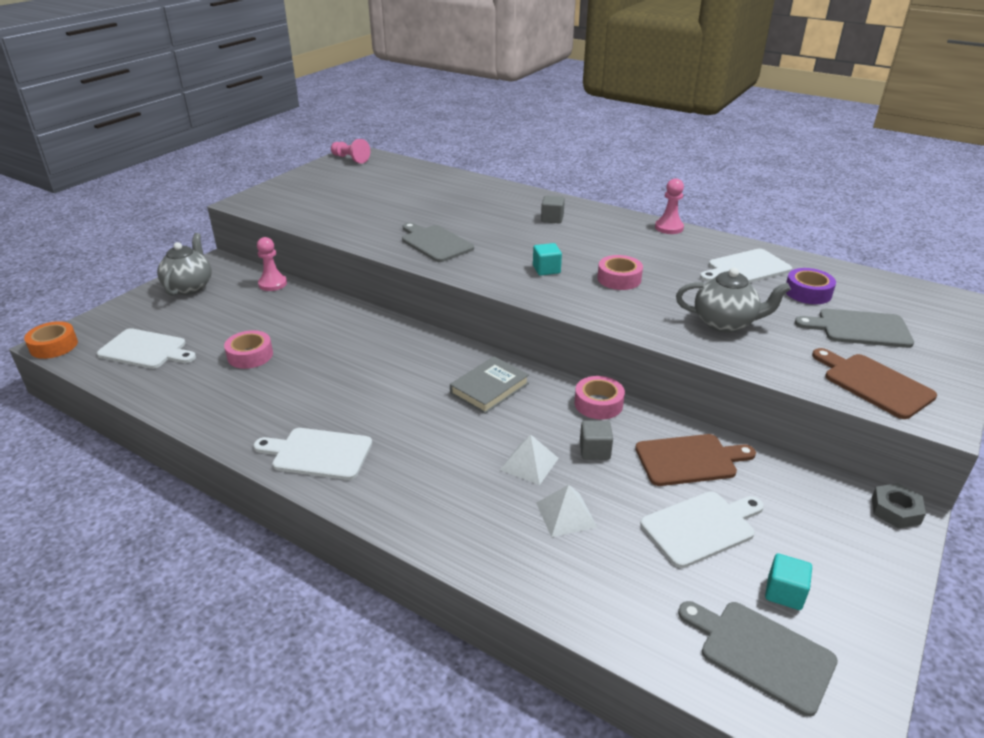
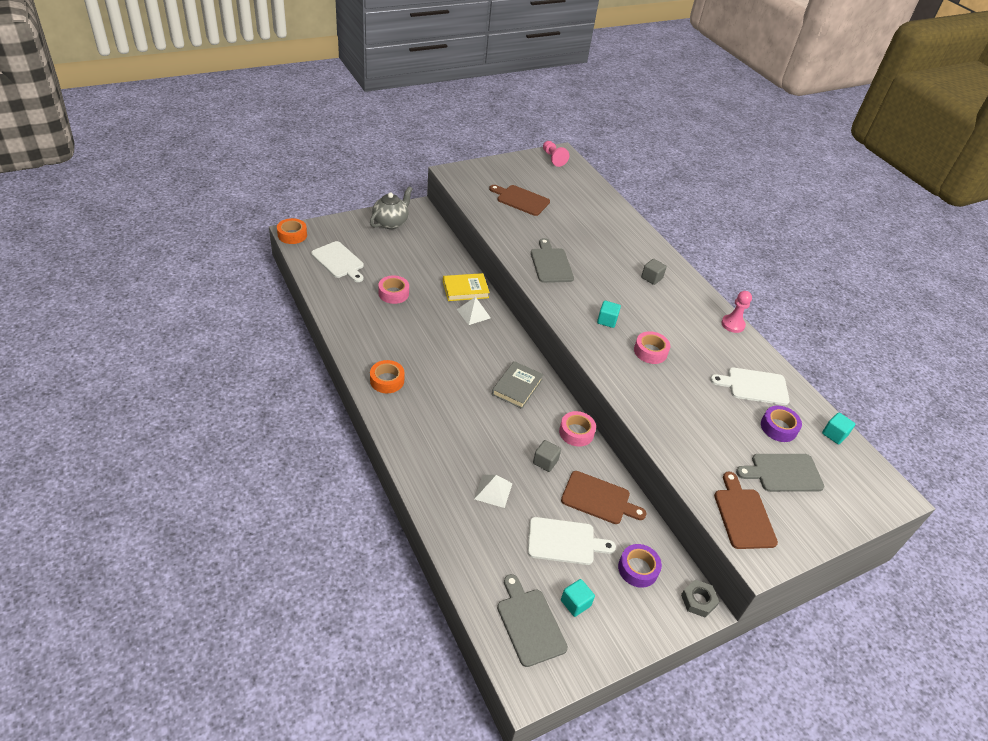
camera: 25 degrees right, 10 degrees up
white cutting board [254,428,372,480] -> orange tape [370,360,405,393]
pink pawn [257,237,287,291] -> none
grey book [450,356,529,414] -> grey book turned 45 degrees counterclockwise [492,361,544,409]
white pyramid [500,434,559,485] -> white pyramid moved to [457,297,491,325]
grey teapot [676,268,791,333] -> none
grey cutting board [795,309,914,348] -> grey cutting board turned 45 degrees counterclockwise [736,454,824,492]
none -> yellow book [443,273,490,301]
none -> brown cutting board [489,185,550,216]
none -> purple tape [618,544,662,588]
none -> turquoise cube [822,413,855,445]

